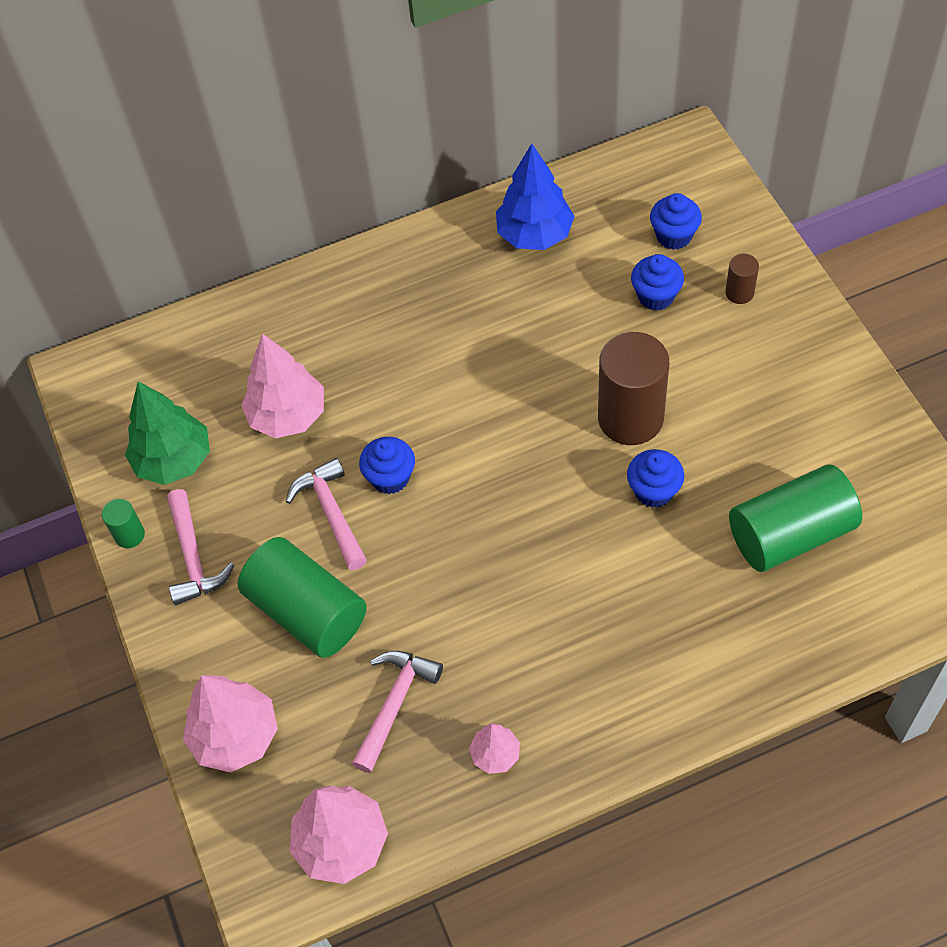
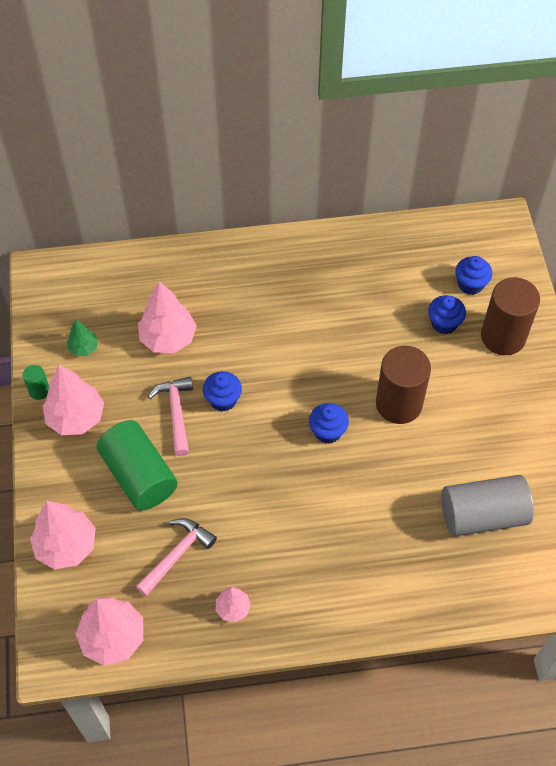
camera: 10 degrees right, 0 degrees up
green tree [125,381,210,485] -> green tree [67,319,98,356], size x0.53
pink hammer [167,489,234,605] -> pink tree [43,365,104,435]
blue tree [496,143,575,250] -> none
blue cupcake [627,449,684,508] -> blue cupcake moved to [309,403,349,444]
brown cylinder [725,254,759,304] -> brown cylinder [481,277,540,355], size x2.19
green cylinder [729,464,862,572] -> grey cylinder [442,475,534,536]

